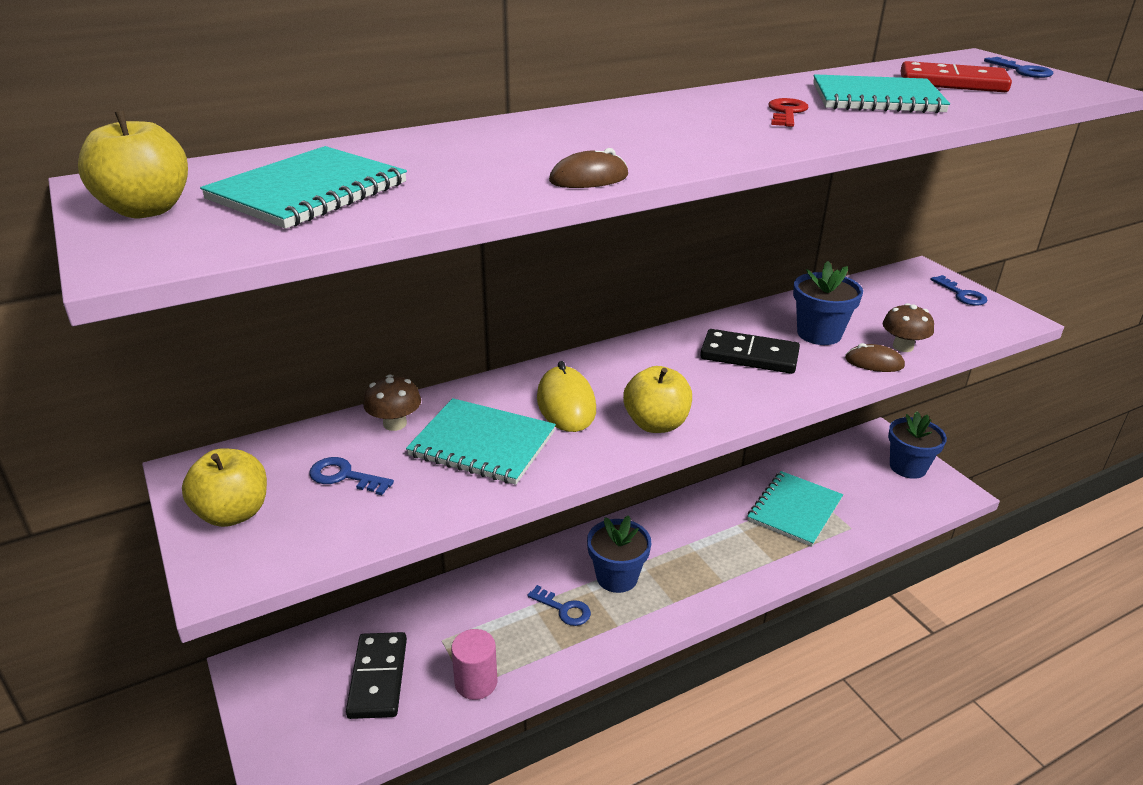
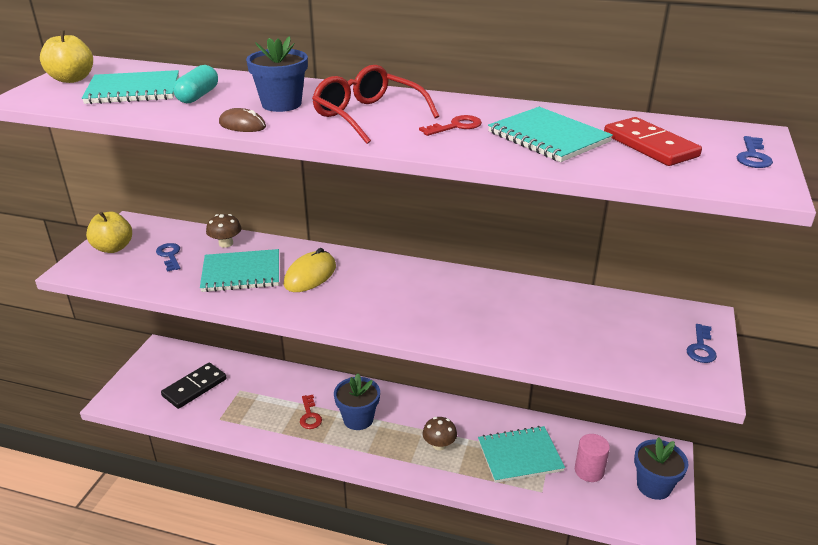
camera: 45 degrees right, 0 degrees up
turquoise notebook [406,398,556,485] -> turquoise notebook turned 75 degrees counterclockwise [200,249,279,292]
pink cylinder [451,629,497,700] -> pink cylinder moved to [575,434,610,482]
blue key [527,585,591,626] -> red key [300,395,322,429]
yellow apple [623,366,692,433] -> none
black domino [700,329,800,374] -> none
blue flower pot [793,261,863,345] -> blue flower pot moved to [246,36,308,112]
brown mouse [845,343,905,372] -> none
brown mushroom [883,303,934,352] -> brown mushroom moved to [423,417,457,450]
none -> turquoise capsule [173,65,218,103]
none -> red glasses [312,65,439,144]

